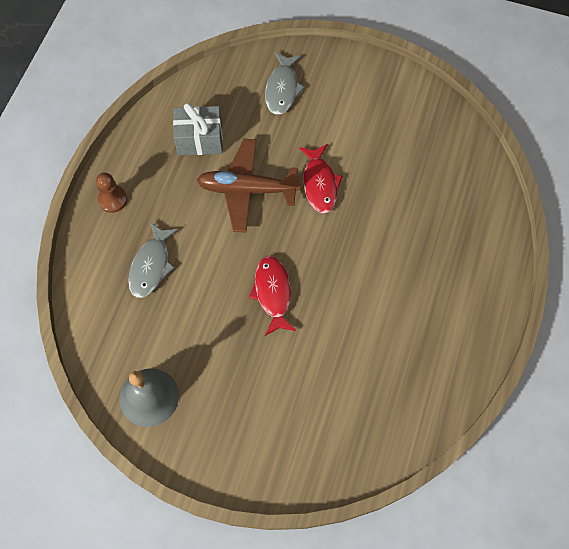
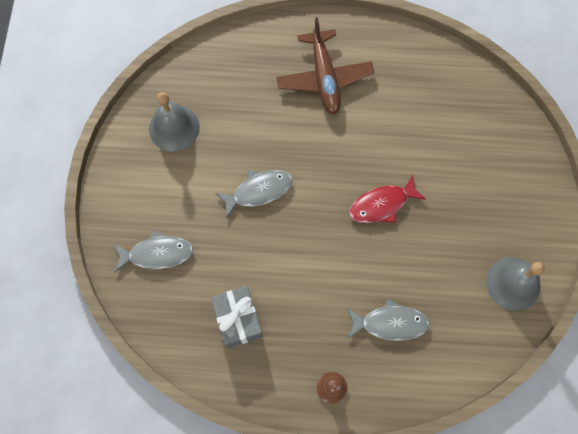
camera: 105 degrees left, 5 degrees up
brown plane [197,139,301,233] -> brown plane moved to [276,17,374,115]
red fish [299,144,343,214] -> grey fish [216,170,293,218]
none -> grey bell [149,92,200,151]

